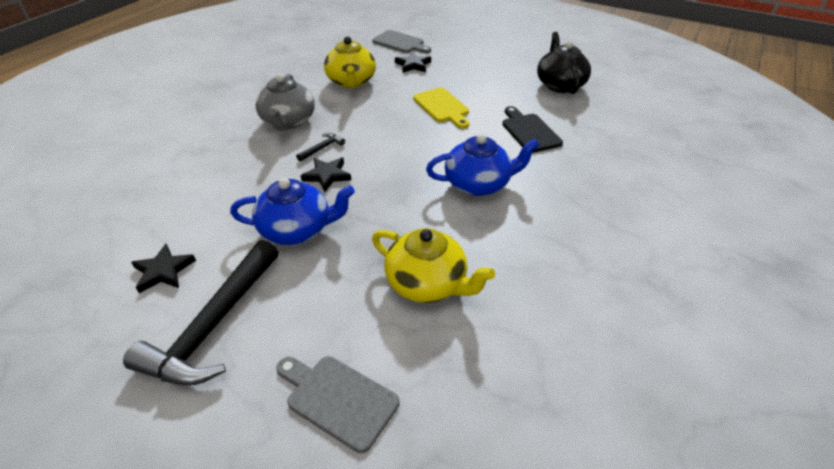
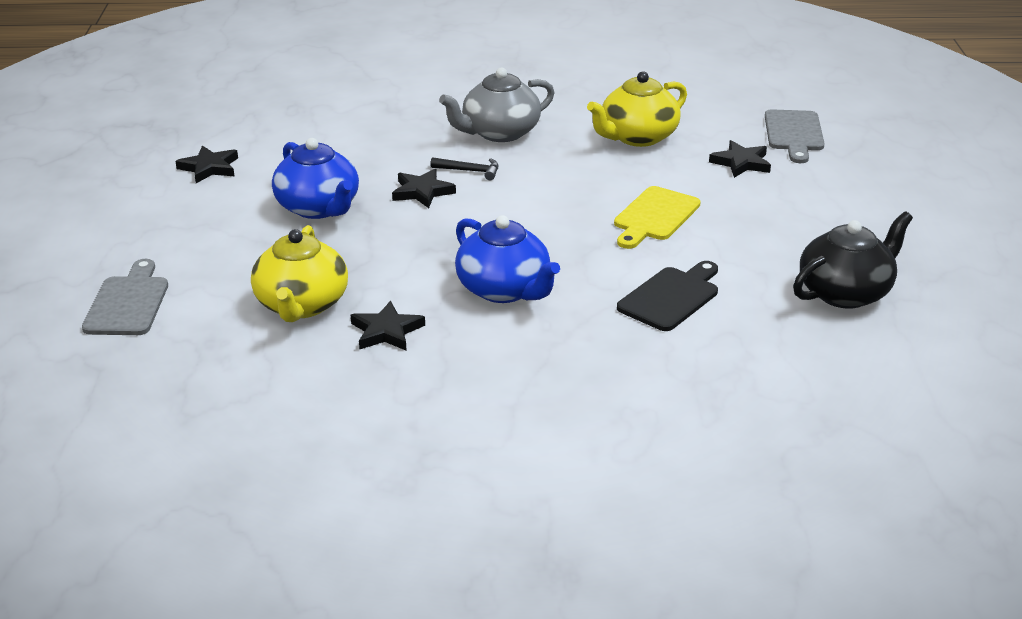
camera: 60 degrees right, 10 degrees down
black hammer [123,240,279,385] -> none
none -> black star [351,301,425,351]

